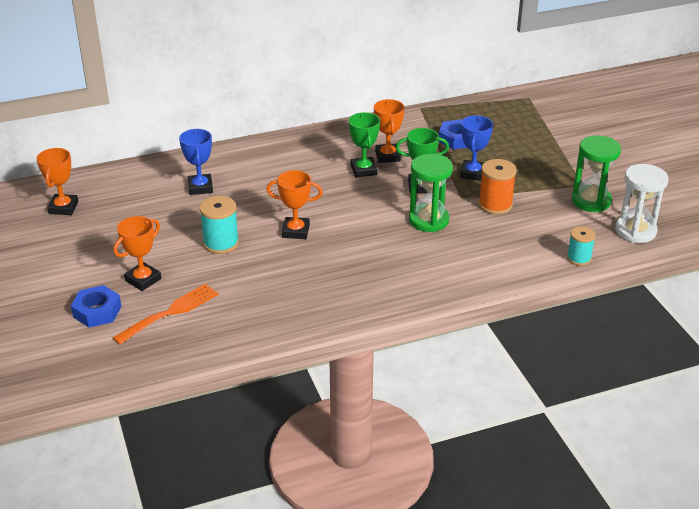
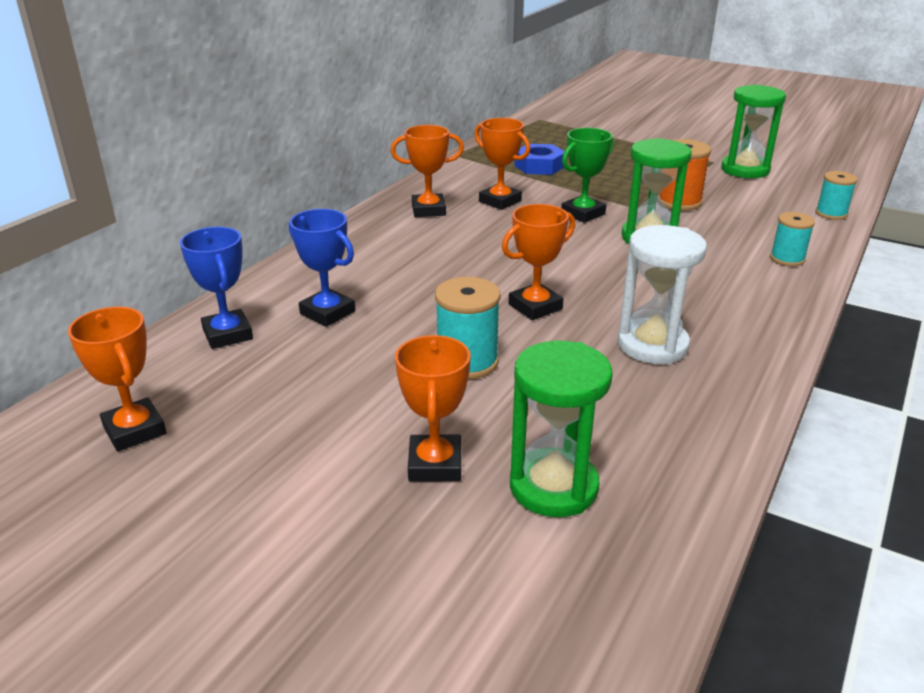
camera: 40 degrees left, 5 degrees down
blue nut [71,285,121,328] -> none
orange fork [113,283,219,345] -> green hourglass [510,341,613,517]
green trophy [349,112,380,177] -> none
blue trophy [460,115,493,181] -> blue trophy moved to [180,227,253,349]
white hourglass [615,164,668,243] -> white hourglass moved to [618,225,707,364]
none -> orange trophy [391,125,464,217]
none -> turquoise spool [770,212,815,266]

